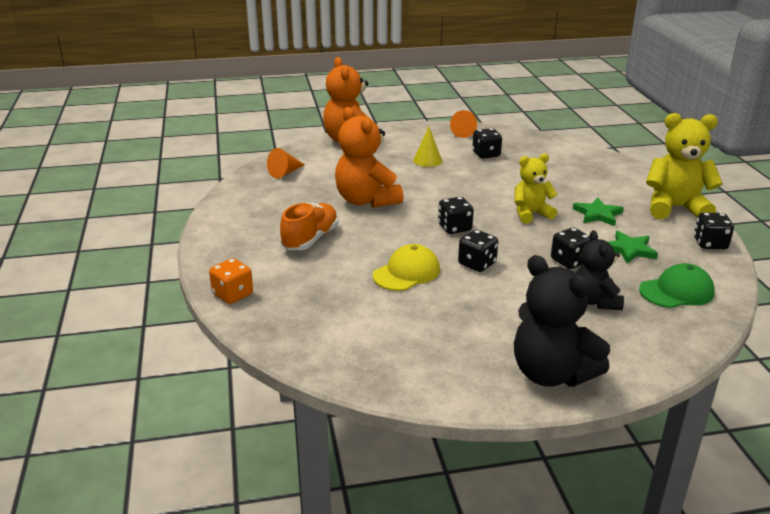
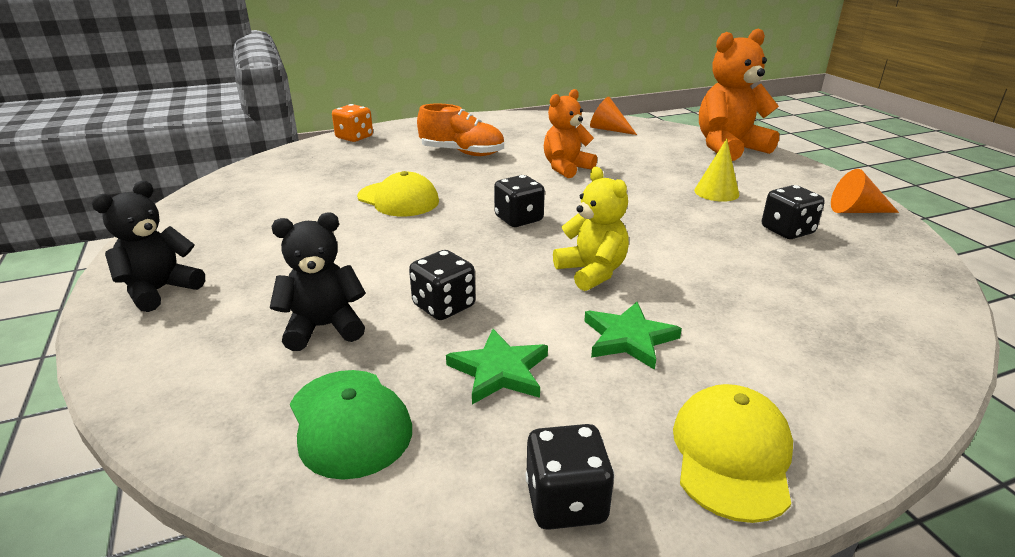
camera: 80 degrees right, 0 degrees up
orange teddy bear [335,107,403,208] -> orange teddy bear [544,89,597,178], size x0.63
black dice [458,230,498,272] -> none
black teddy bear [514,255,610,387] -> black teddy bear [91,181,205,312], size x0.63
yellow teddy bear [646,113,723,220] -> yellow cap [673,384,793,523]

